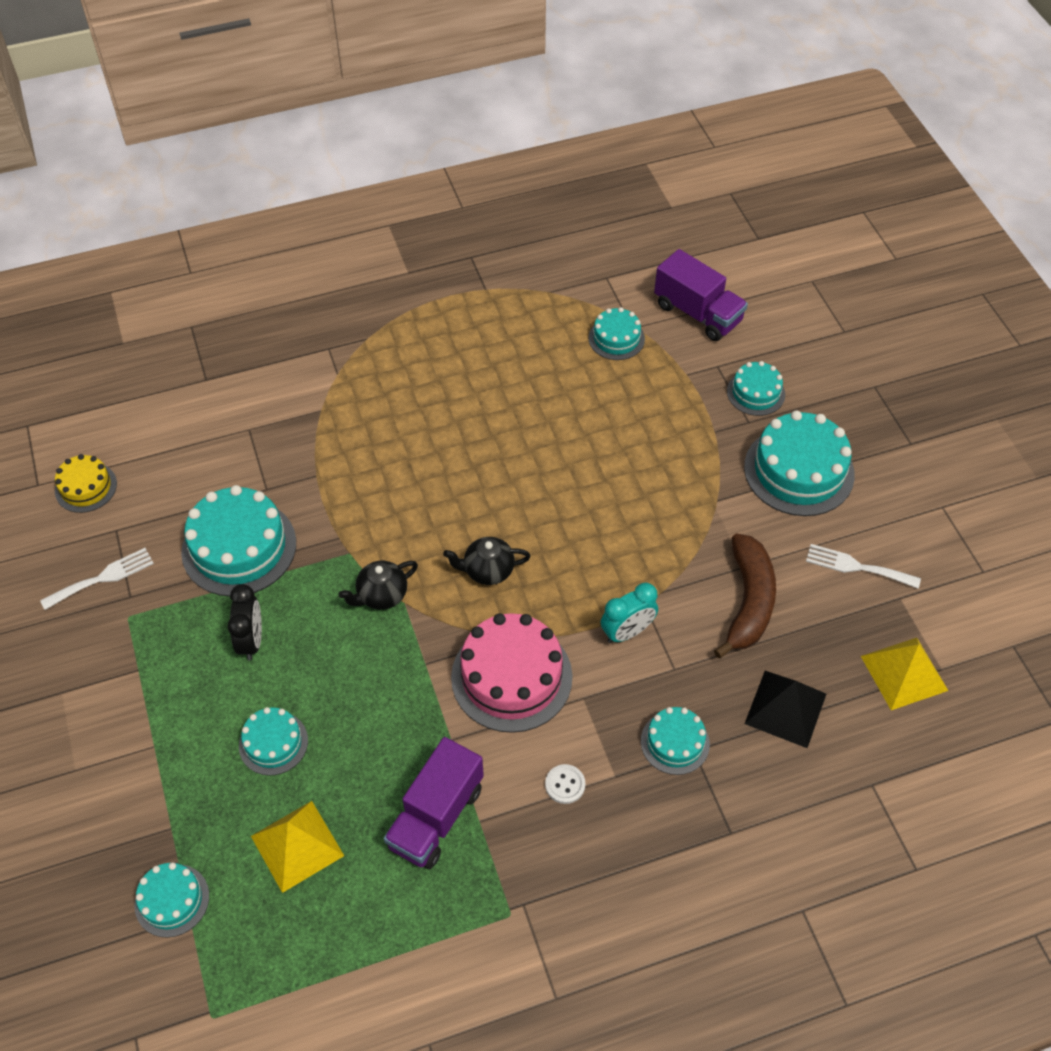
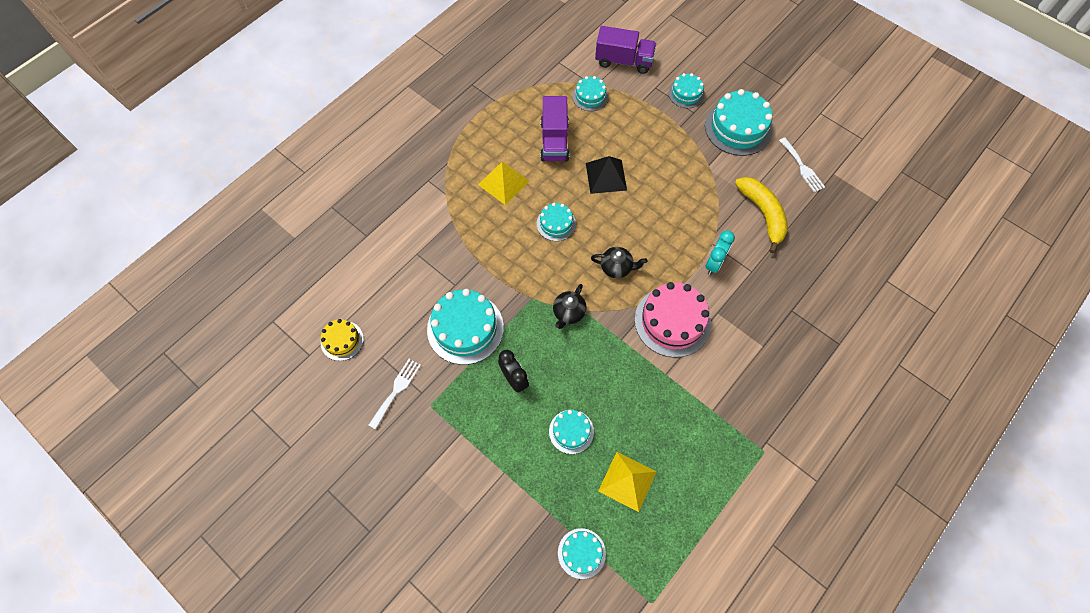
camera: 30 degrees left, 10 degrees up
purple truck [384,737,484,869] -> purple truck moved to [540,96,569,161]
black teapot [443,537,531,585] -> black teapot turned 135 degrees counterclockwise [591,247,647,278]
white button [545,764,585,804] -> none
turquoise cake [641,707,710,775] -> turquoise cake moved to [537,203,576,241]
brown banana [714,534,776,658] -> yellow banana [735,177,788,254]
black pyramid [744,671,826,748] -> black pyramid moved to [586,156,627,194]
white fork [806,544,921,589] -> white fork turned 105 degrees counterclockwise [779,138,825,192]
yellow pyramid [861,638,948,710] -> yellow pyramid moved to [478,161,529,205]

